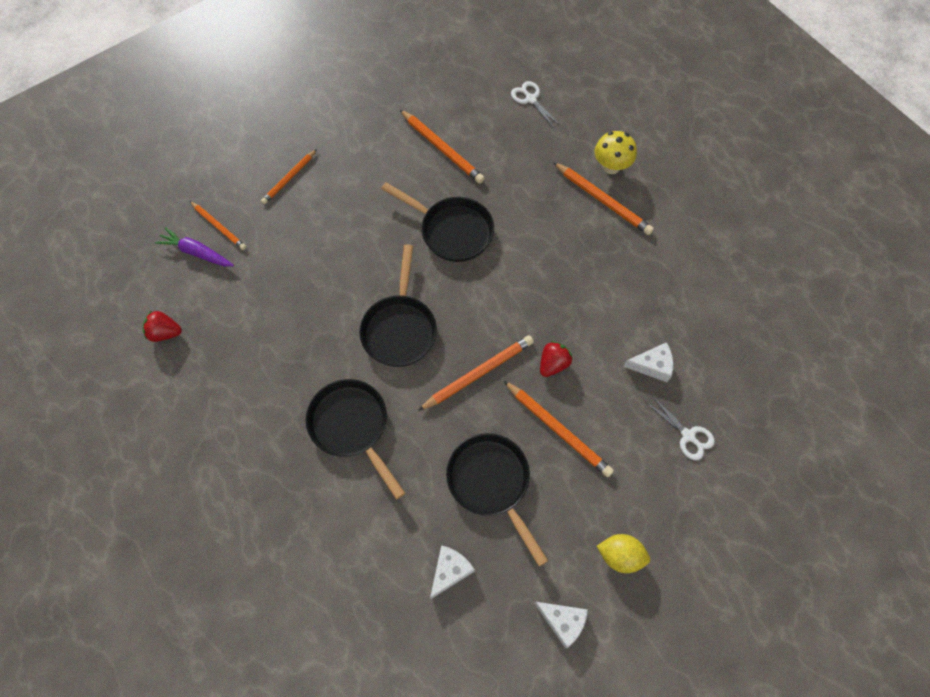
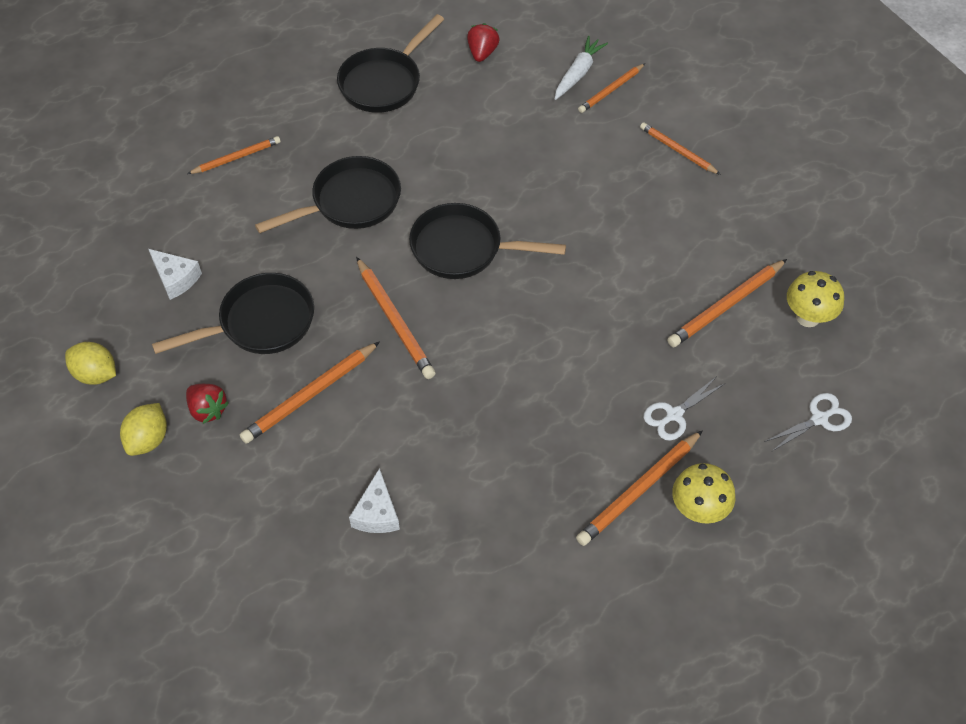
camera: 95 degrees right, 10 degrees down
purple carrot [155,227,234,266] -> white carrot [555,36,608,100]
black pan [381,182,494,262] -> black pan moved to [337,14,444,113]
white cheese [534,602,588,648] -> yellow lemon [65,342,116,385]
red strawberry [540,341,572,377] -> red strawberry moved to [186,384,229,424]
white scissors [647,397,715,460] -> white scissors moved to [643,376,724,441]
none -> orange pencil [187,136,281,174]
none -> yellow mushroom [787,271,844,327]

